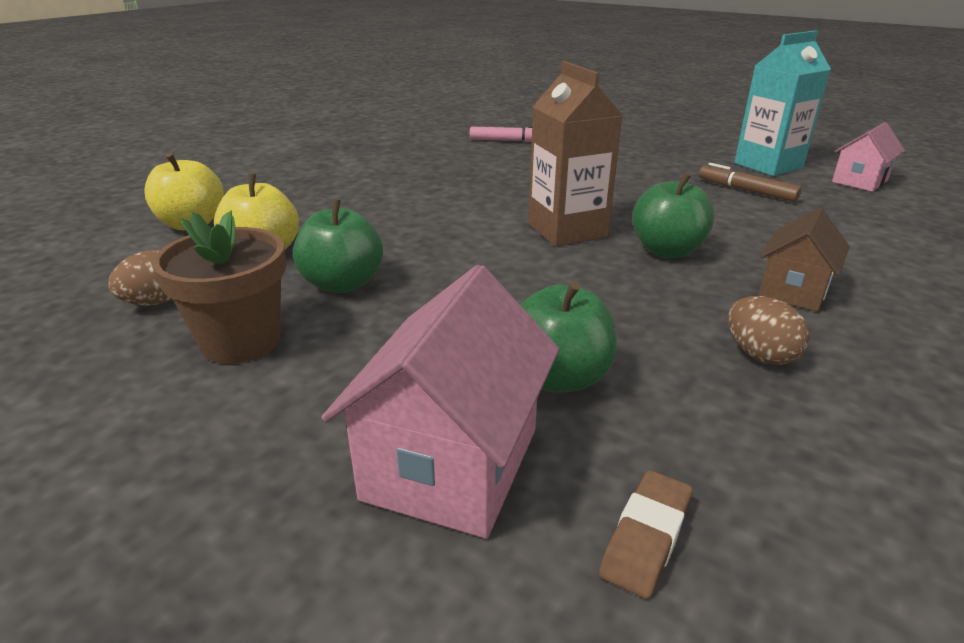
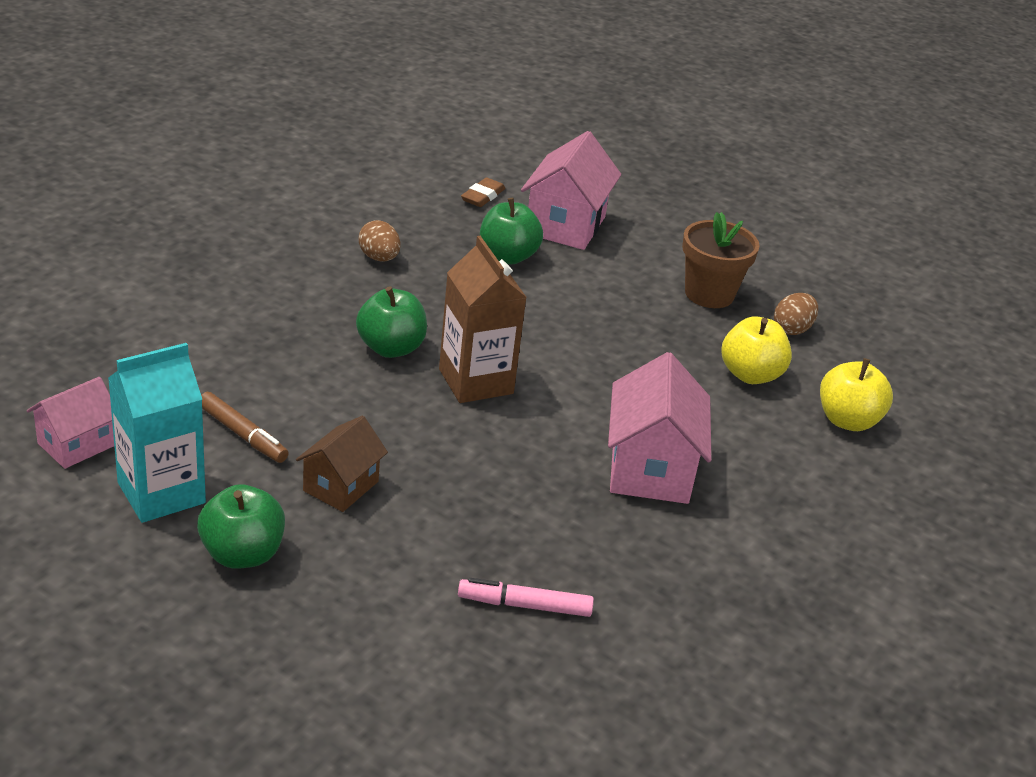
camera: 175 degrees right, 5 degrees up
green apple [293,199,383,293] -> green apple moved to [197,484,285,569]
brown house [759,208,850,312] -> brown house moved to [296,416,388,512]
none -> pink house [608,352,711,504]

